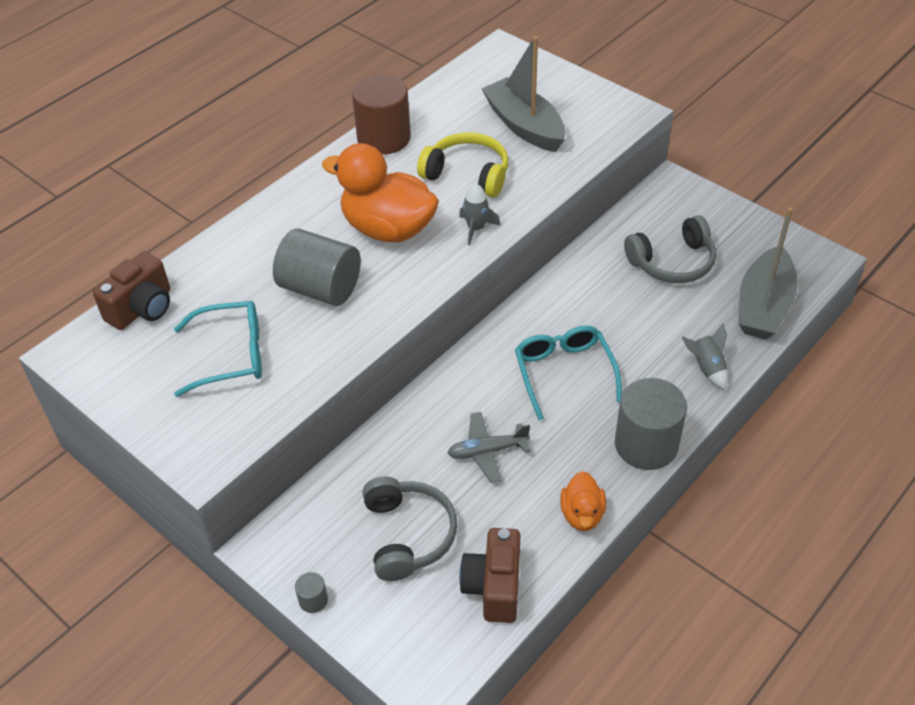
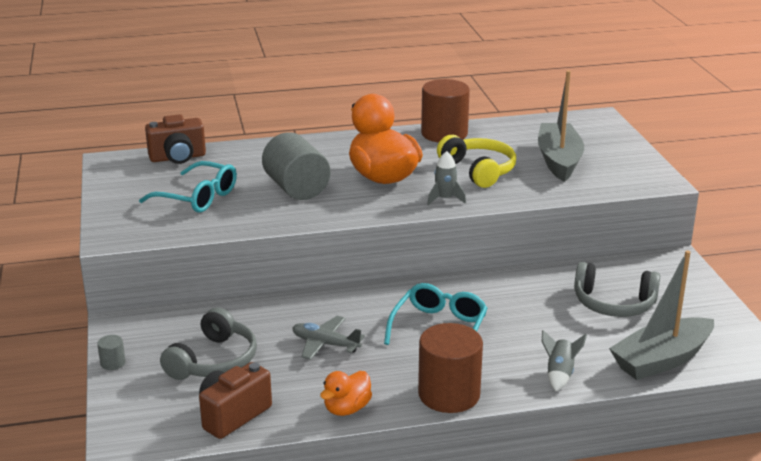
camera: 35 degrees right, 20 degrees down
grey cylinder [615,378,687,470] -> brown cylinder [418,323,483,413]

